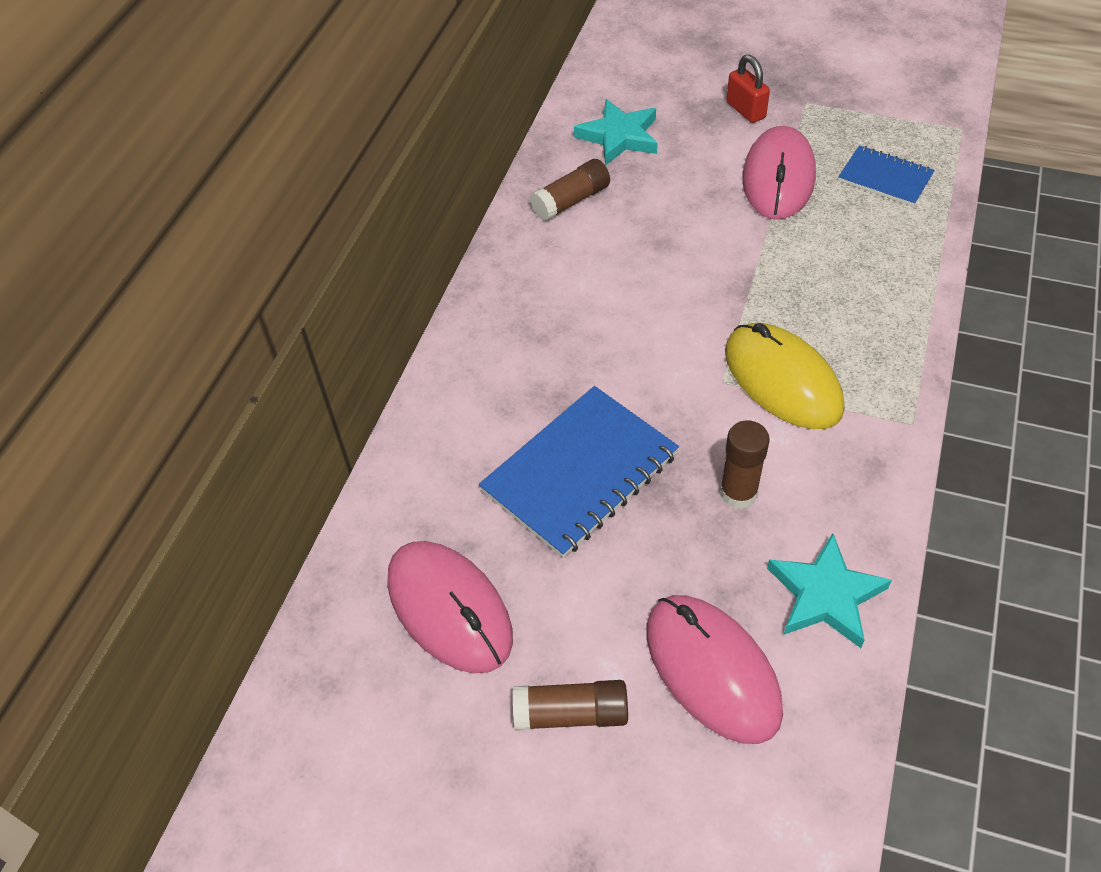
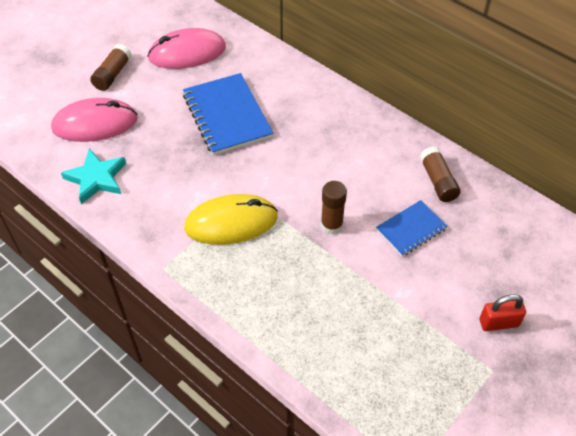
camera: 110 degrees right, 0 degrees up
turquoise star [574,99,658,166] -> none
brown glue stick [720,421,770,509] -> brown glue stick moved to [321,181,347,235]
pink mouse [742,126,816,219] -> none
blue notebook [838,145,935,206] -> blue notebook moved to [376,200,448,256]

